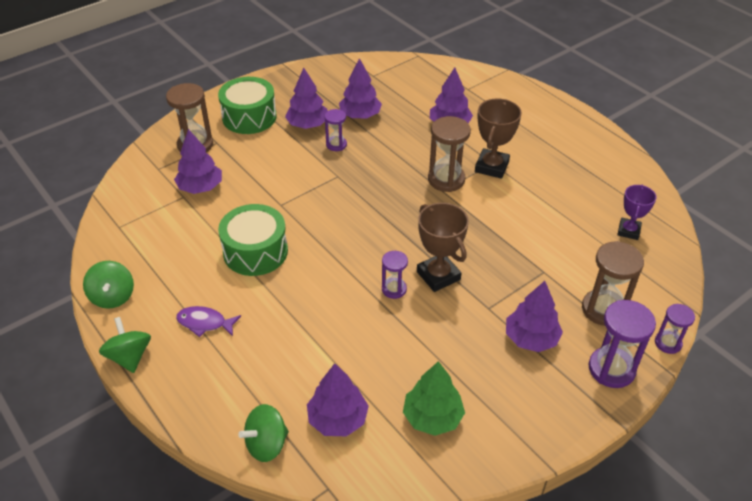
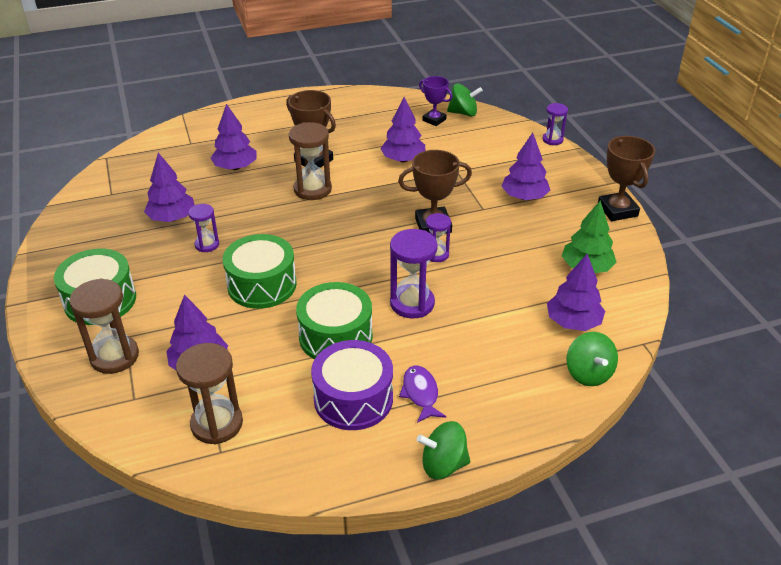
camera: 70 degrees left, 5 degrees down
green spinning top [83,261,134,309] -> green spinning top moved to [447,83,483,117]
purple fish [176,306,241,337] -> purple fish turned 135 degrees clockwise [399,366,446,423]
purple tree [285,68,328,129] -> purple tree moved to [380,97,425,162]
brown hourglass [582,241,644,326] -> brown hourglass moved to [176,343,243,444]
purple hourglass [589,300,656,388] -> purple hourglass moved to [390,229,438,318]
none -> green drum [223,234,296,309]
none -> purple drum [311,340,393,430]
none -> brown trophy [598,136,655,221]

